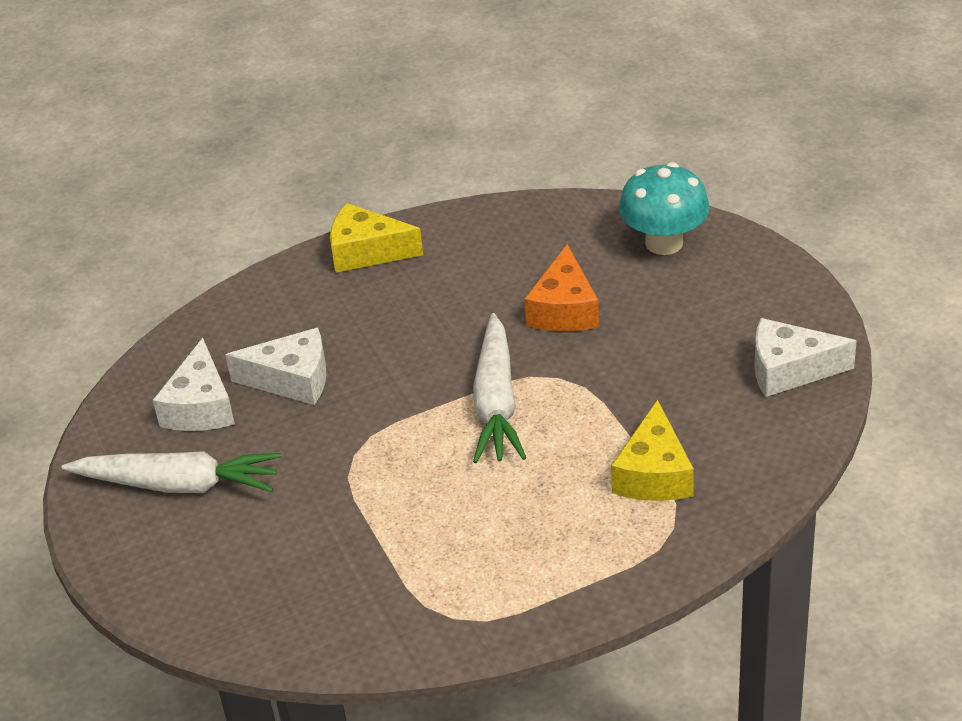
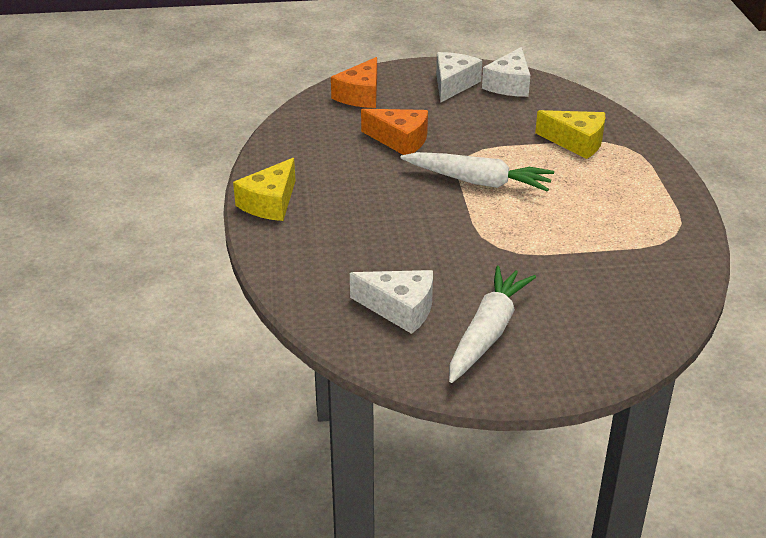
camera: 75 degrees left, 5 degrees down
white cheese [225,328,327,405] -> white cheese moved to [436,52,482,103]
turquoise mushroom [619,162,710,255] -> orange cheese [331,57,377,108]

